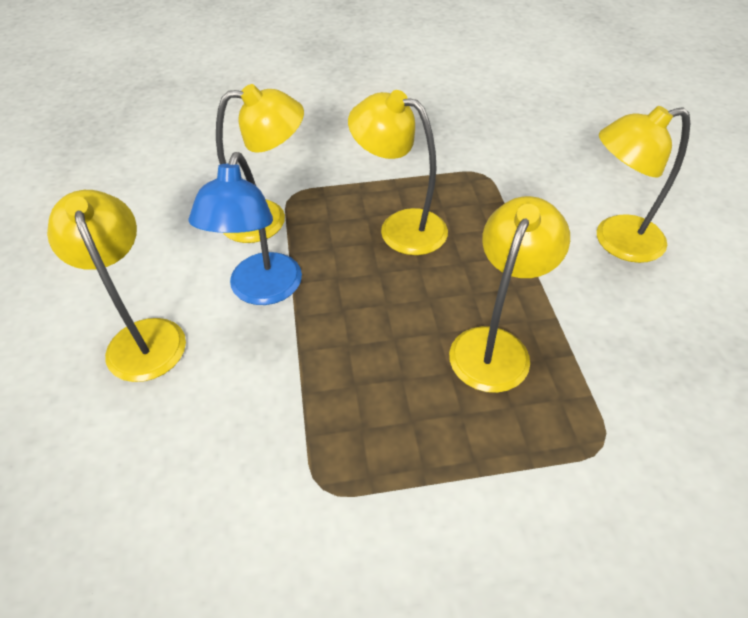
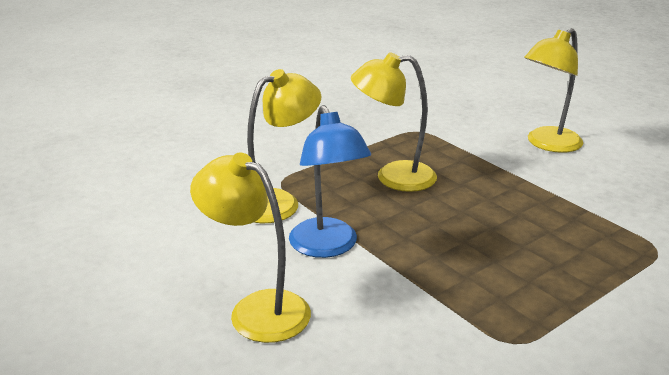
camera: 30 degrees left, 20 degrees down
yellow lamp [449,196,570,393] -> none

